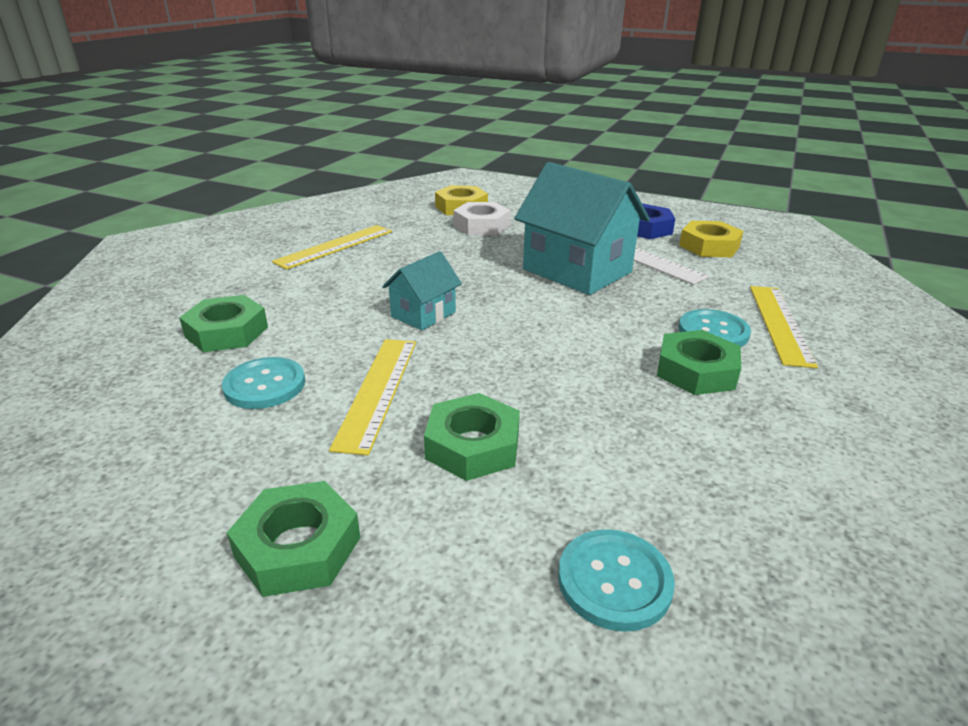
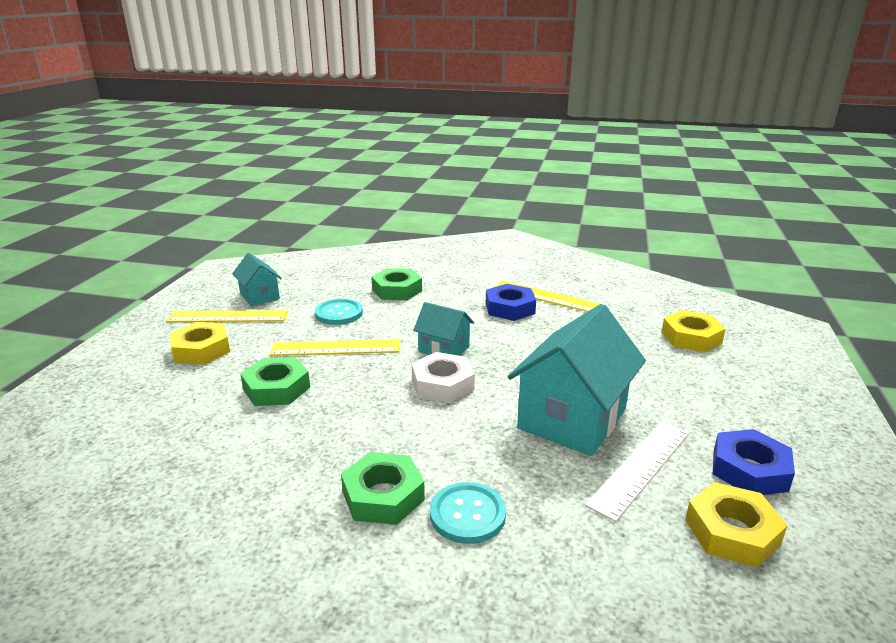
camera: 80 degrees right, 5 degrees down
green nut [227,481,360,597] -> yellow nut [170,322,230,365]
white nut [453,202,511,235] -> white nut moved to [412,352,475,403]
turquoise button [558,529,675,632] -> none
yellow ruler [750,286,818,368] -> yellow ruler moved to [166,310,288,322]
none -> turquoise house [232,253,282,306]
none -> blue nut [486,284,536,321]

